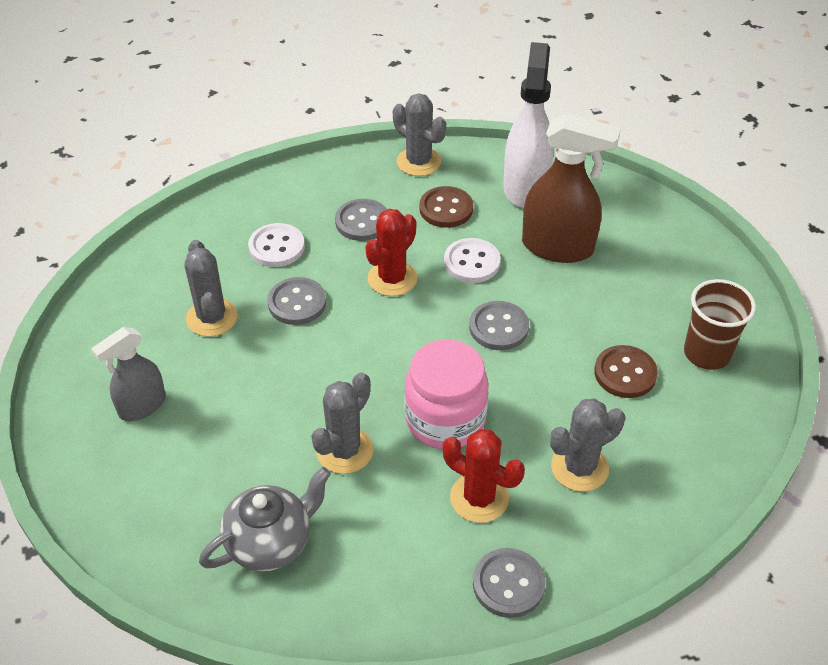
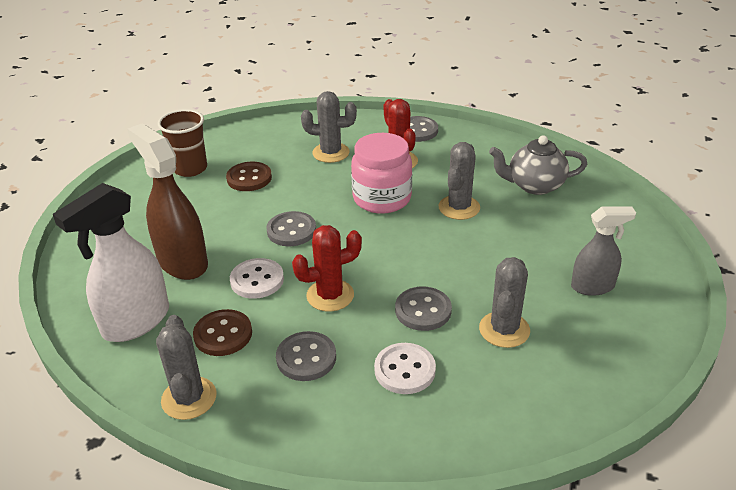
camera: 145 degrees left, 10 degrees down
grey cactus [311,372,373,474] -> grey cactus turned 45 degrees counterclockwise [438,142,480,220]

